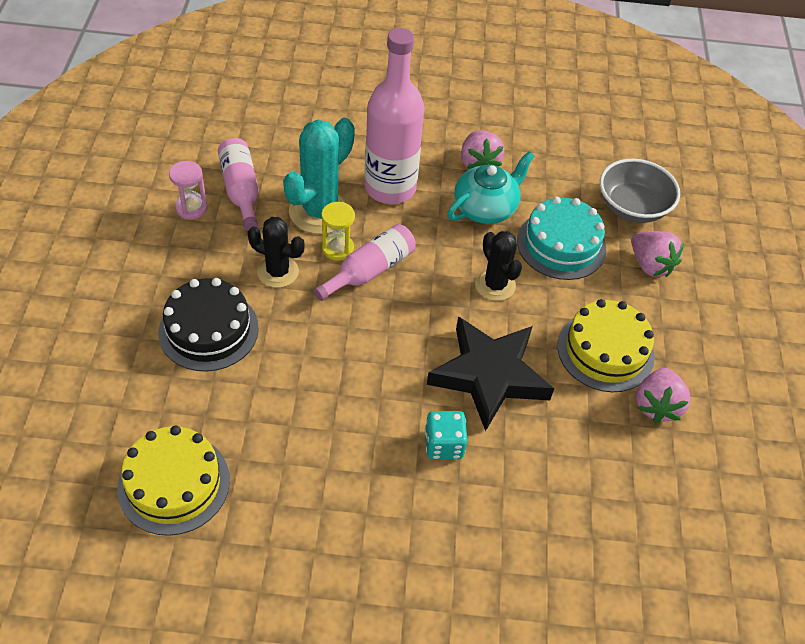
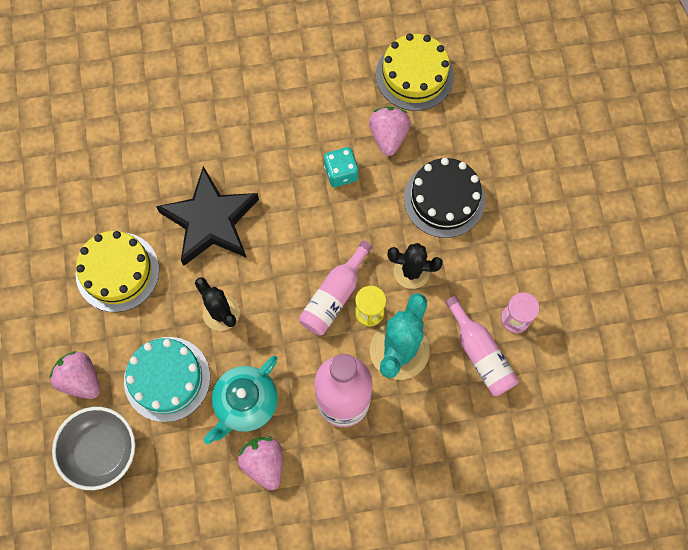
camera: 170 degrees right, 20 degrees up
turquoise dice [425,411,468,460] -> turquoise dice moved to [324,147,359,187]
pink strawberry [636,368,691,423] -> pink strawberry moved to [369,107,411,156]

